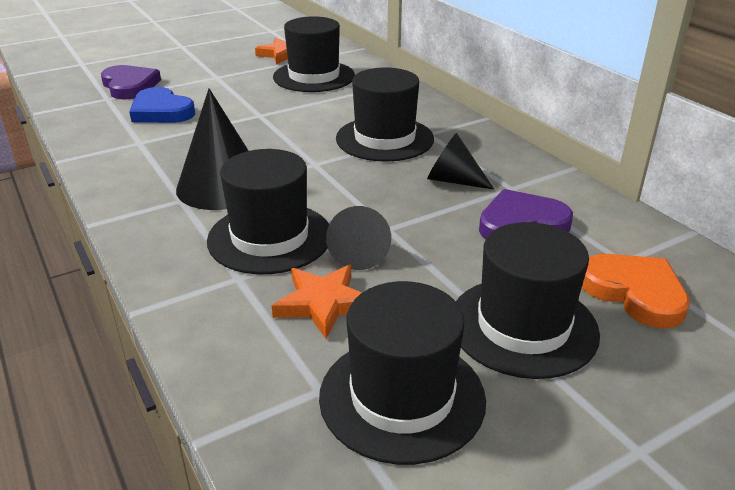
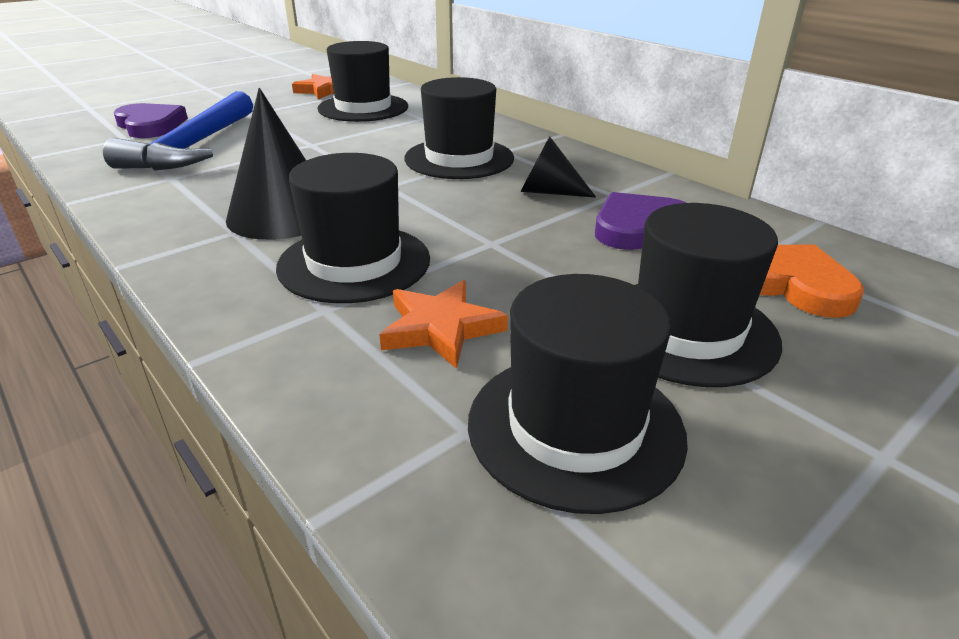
camera: 10 degrees left, 0 degrees up
blue heart [129,87,195,123] -> blue hammer [103,91,253,171]
black cone [326,206,391,270] -> none

